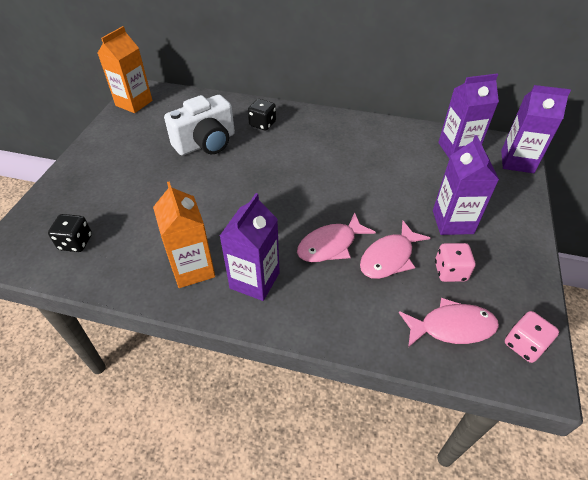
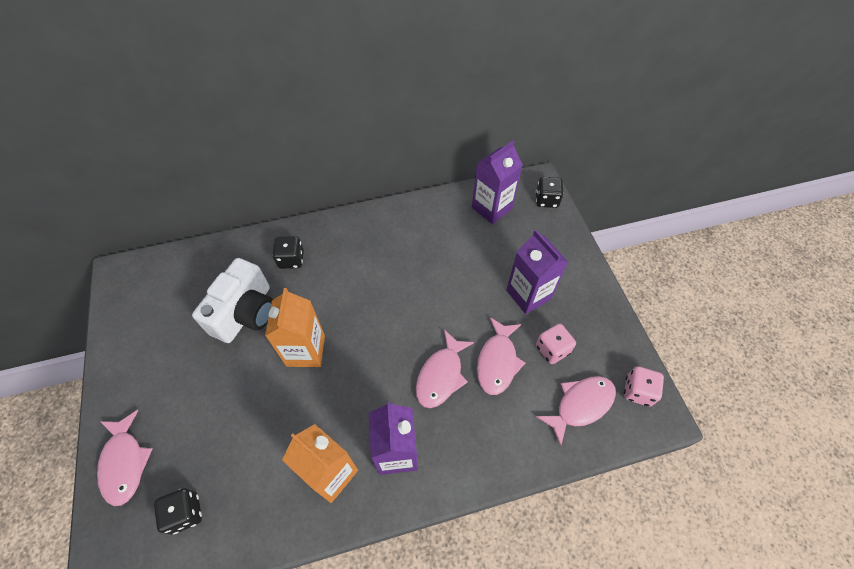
camera: 30 degrees left, 10 degrees up
orange carton [98,26,153,113] -> orange carton moved to [265,288,325,367]
purple carton [501,85,571,173] -> black dice [536,177,564,208]
none -> pink fish [97,410,152,506]

